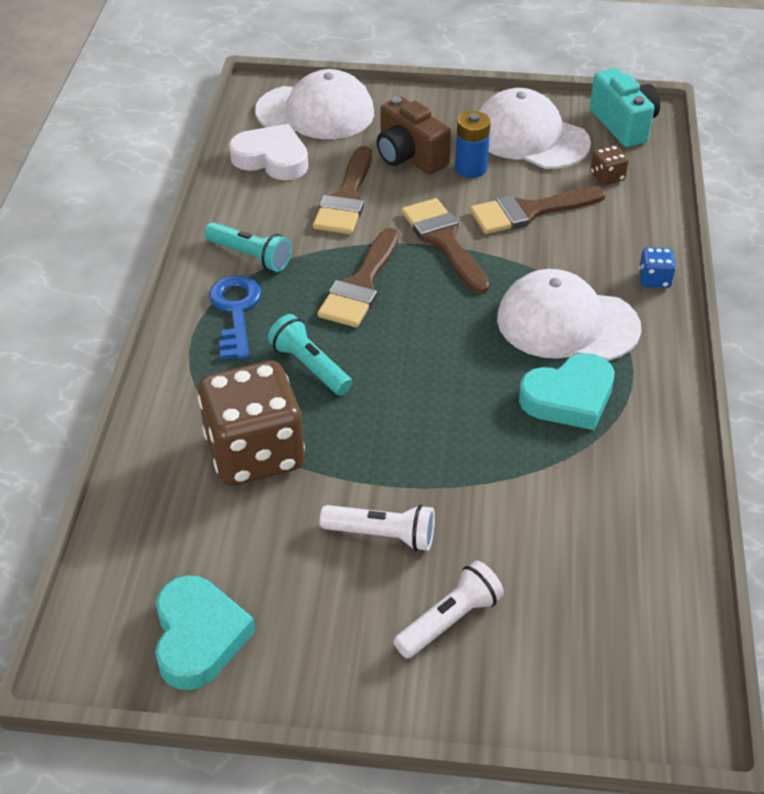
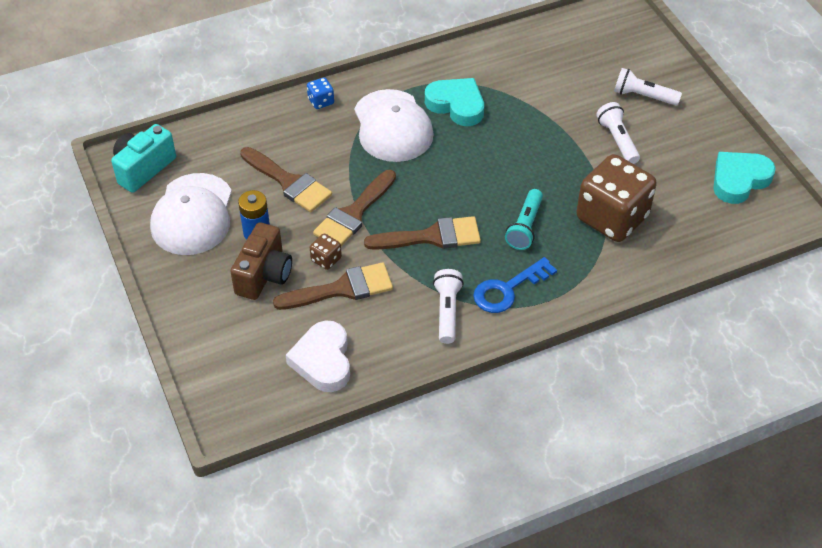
camera: 120 degrees left, 5 degrees up
turquoise flashlight [205,222,292,272] -> white flashlight [433,269,464,344]
white cap [255,69,374,139] -> none
brown dice [591,145,629,185] -> brown dice moved to [310,233,342,270]

